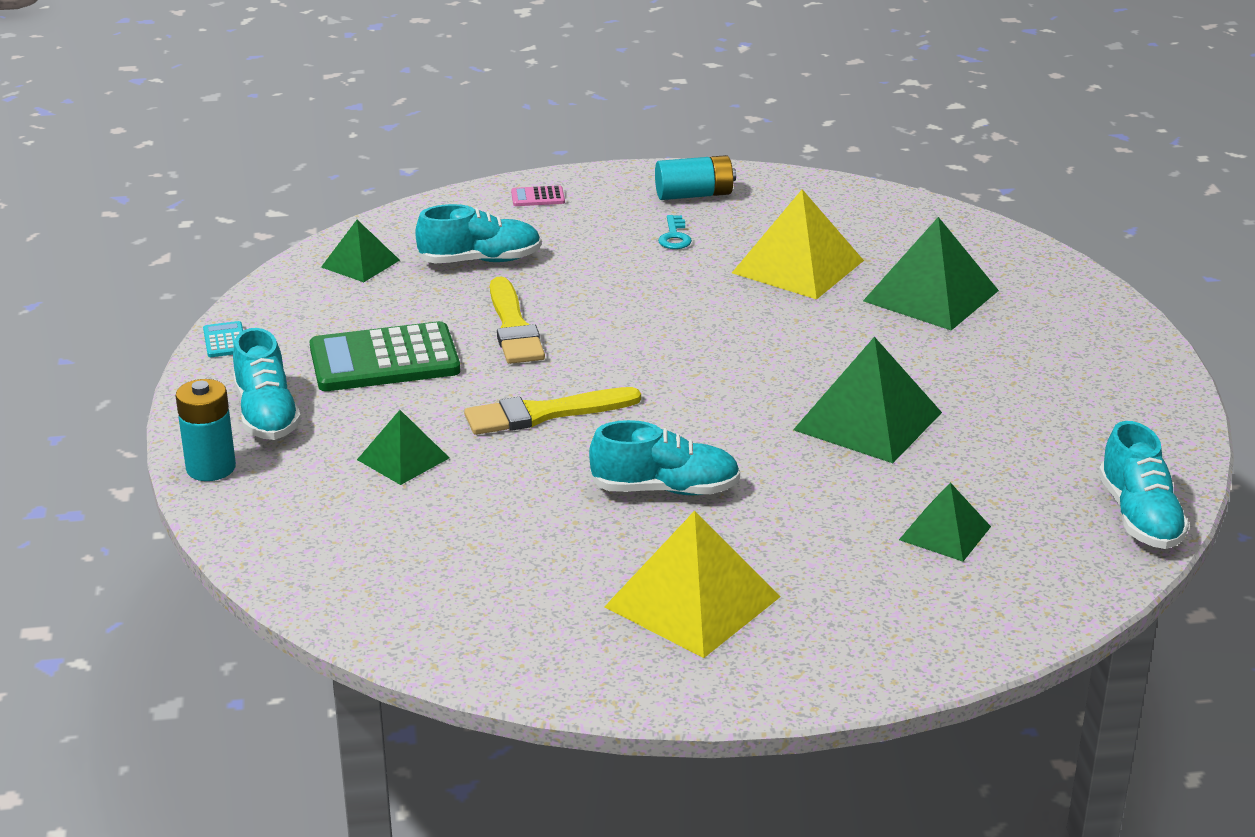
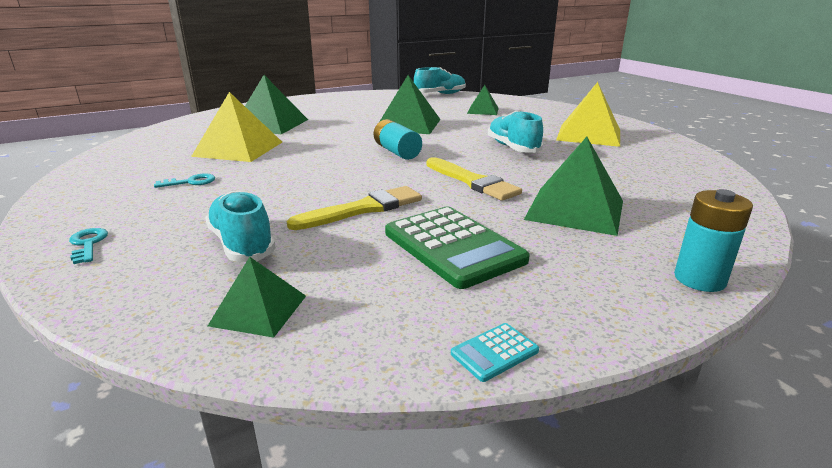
camera: 110 degrees left, 5 degrees down
turquoise shoe [233,328,301,440] -> none
green pyramid [357,410,449,485] -> green pyramid [524,137,623,236], size x1.73
pink calculator [511,185,565,206] -> turquoise key [69,228,108,264]
turquoise battery [655,155,736,200] -> turquoise battery moved to [374,119,422,160]

